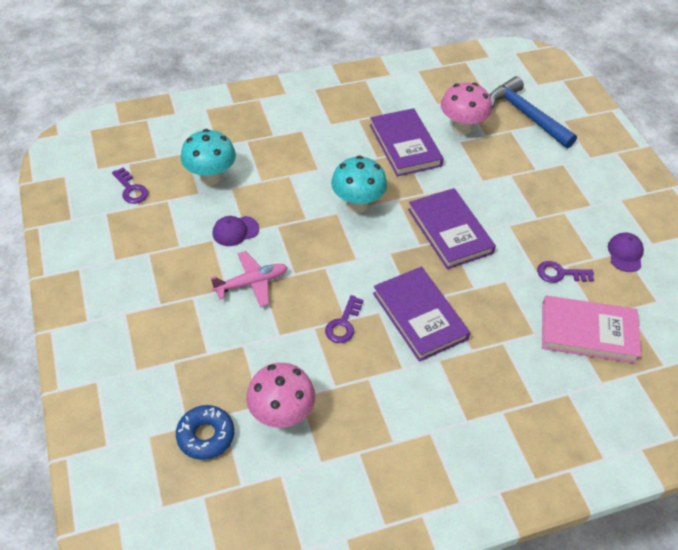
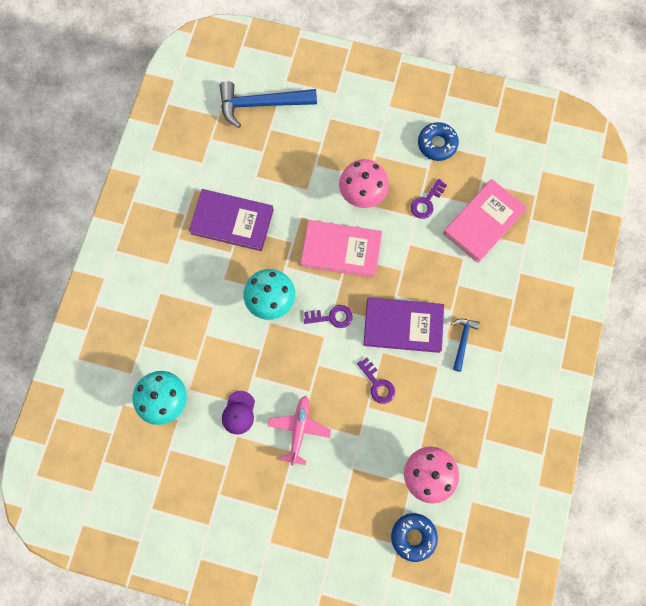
camera: 55 degrees left, 25 degrees up
purple key [112,168,149,204] -> purple key moved to [304,305,353,328]
purple book [408,188,496,269] -> pink book [301,220,382,278]
pink mushroom [441,82,492,135] -> pink mushroom moved to [339,159,389,208]
purple cap [608,232,644,272] -> blue donut [418,122,459,161]
none -> blue hammer [451,319,480,372]

